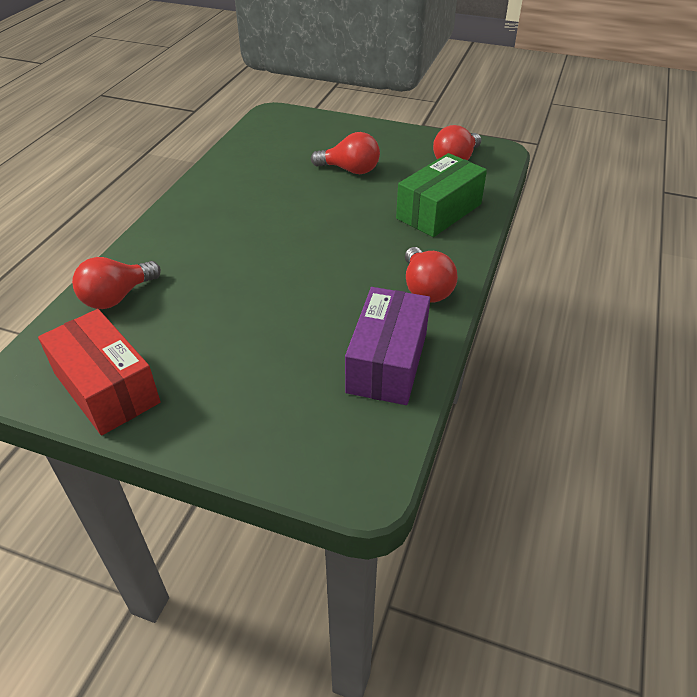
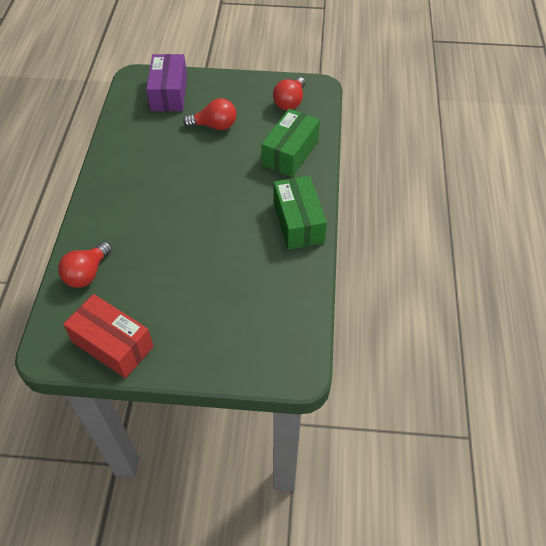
camera: 15 degrees left, 10 degrees up
purple box [345,287,430,405] -> purple box moved to [146,54,187,111]
red light bulb [405,247,458,303] -> green box [274,176,327,250]

